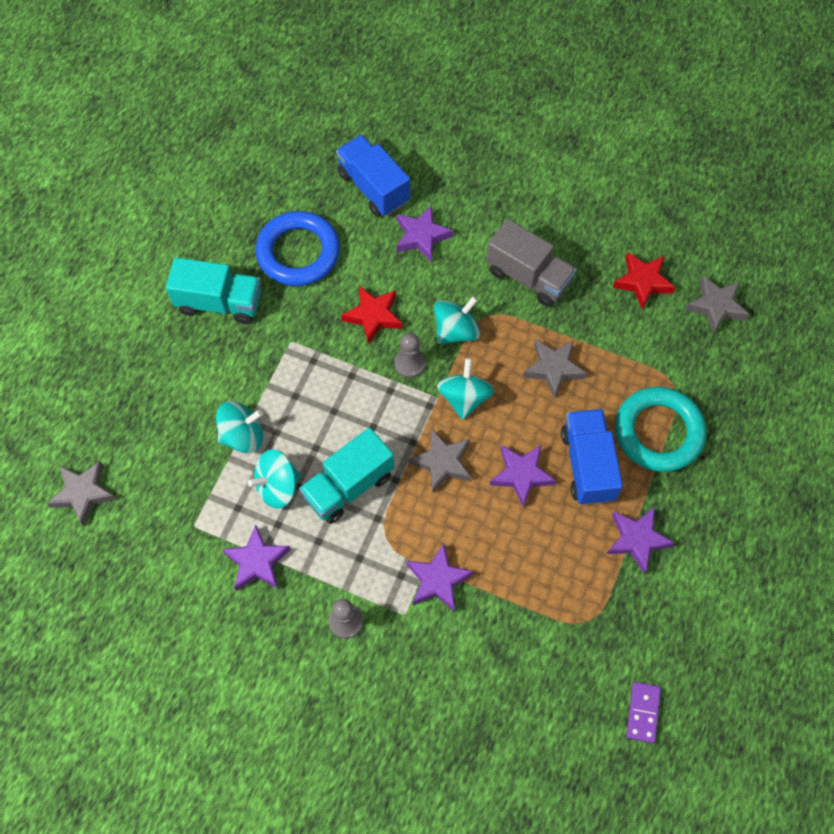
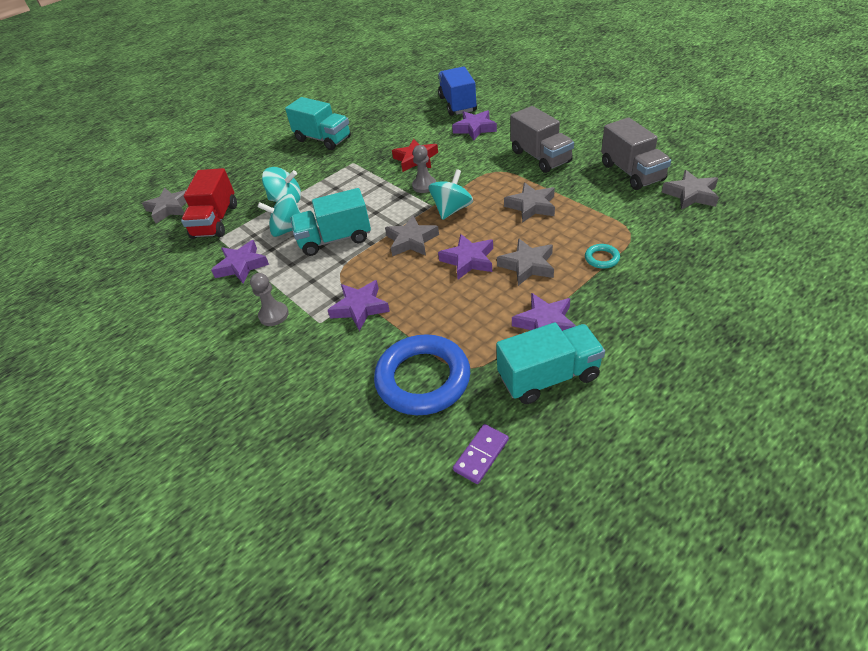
camera: 30 degrees right, 20 degrees down
blue ring [255,211,340,286] -> blue ring moved to [374,334,470,415]
turquoise spinning top [434,296,480,344] -> none
blue truck [561,409,623,505] -> grey star [497,238,554,286]
red star [613,252,676,309] -> grey truck [601,117,671,190]
turquoise ring [615,387,706,472] -> turquoise ring [585,244,620,269], size x0.41
none -> red truck [181,168,237,239]
none -> turquoise truck [496,322,605,404]

